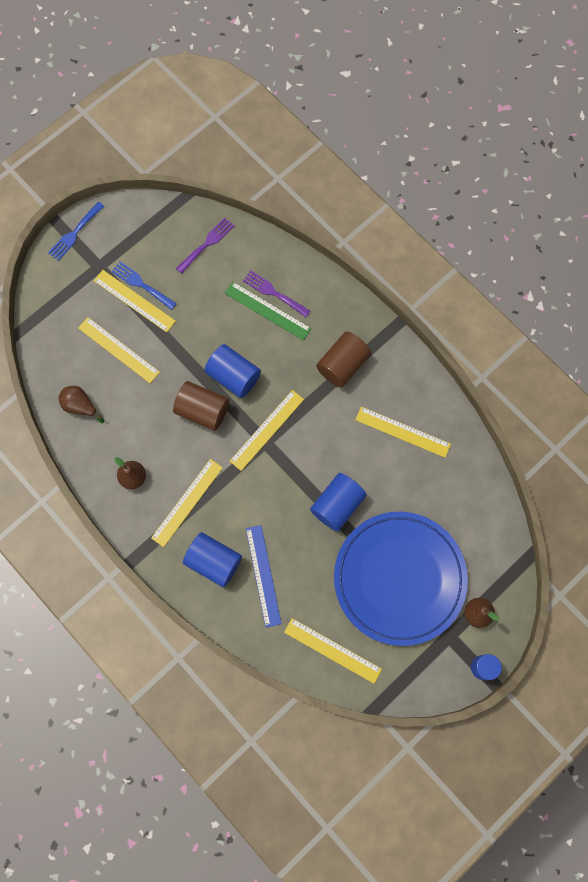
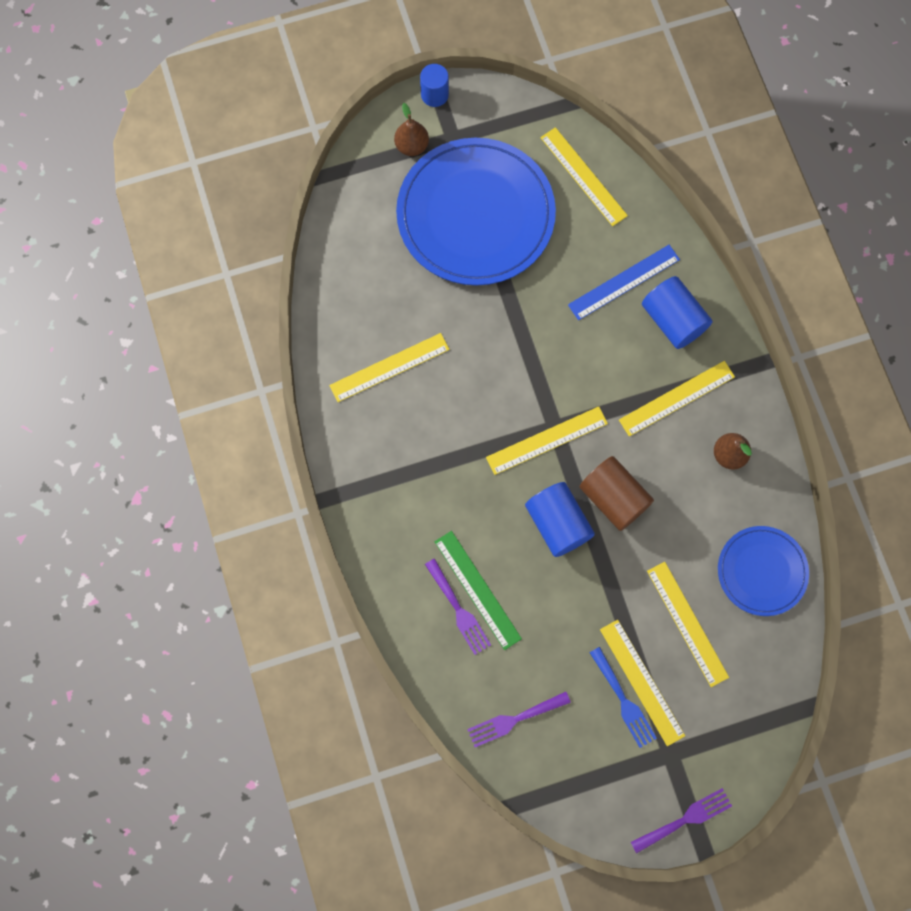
camera: 155 degrees left, 0 degrees up
blue fork [48,202,104,261] -> purple fork [631,788,732,853]
brown pear [59,386,104,423] -> blue plate [718,526,809,616]
blue ruler [246,525,281,627] -> blue ruler turned 45 degrees clockwise [568,245,680,320]
blue cylinder [310,473,367,531] -> none
brown cylinder [316,332,371,388] -> none
yellow ruler [355,407,451,458] -> yellow ruler turned 75 degrees counterclockwise [329,333,450,402]

